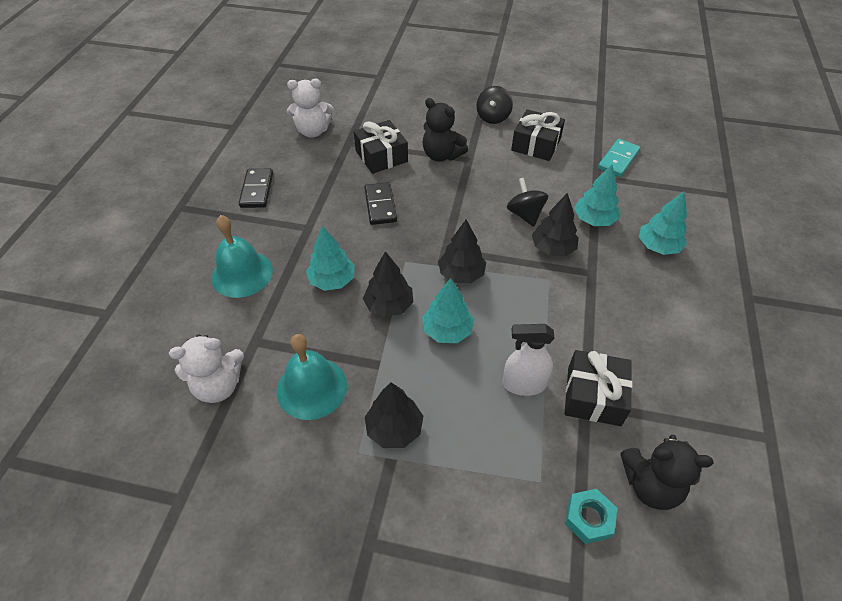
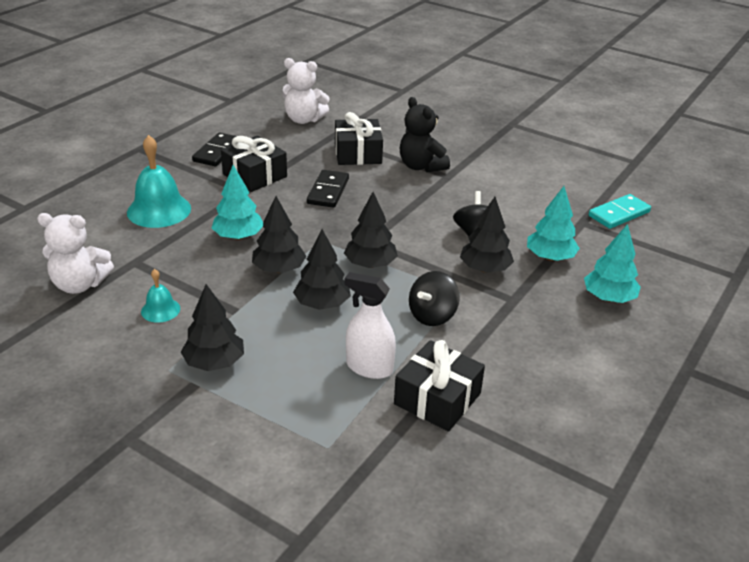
camera: 20 degrees right, 15 degrees down
turquoise bell [277,334,347,420] -> turquoise bell [141,269,180,323], size x0.52
turquoise tree [422,278,474,343] -> black tree [293,229,351,310]
black spinning top [477,86,513,124] -> black spinning top moved to [409,271,460,326]
black gift [511,109,565,161] -> black gift moved to [221,136,287,192]
turquoise nut [565,489,617,544] -> none
black teddy bear [620,435,714,510] -> none

